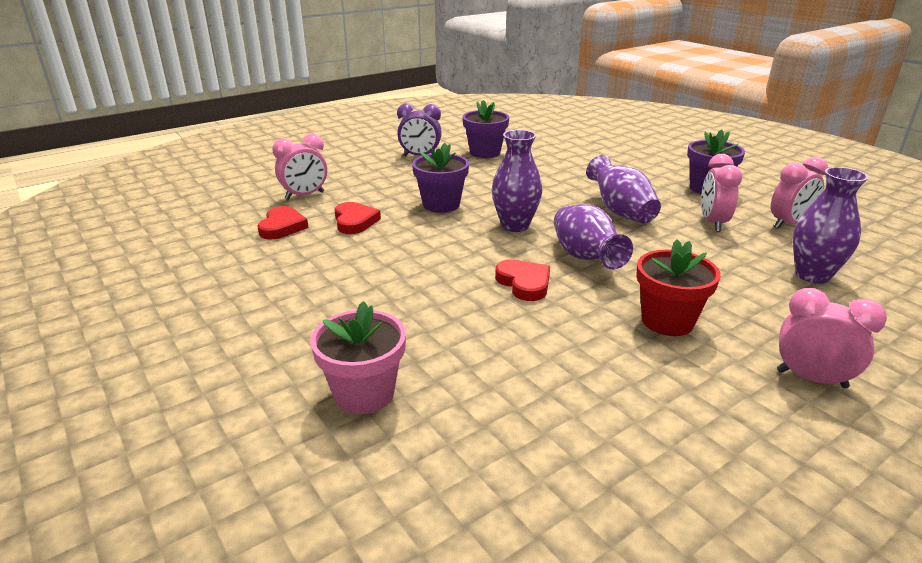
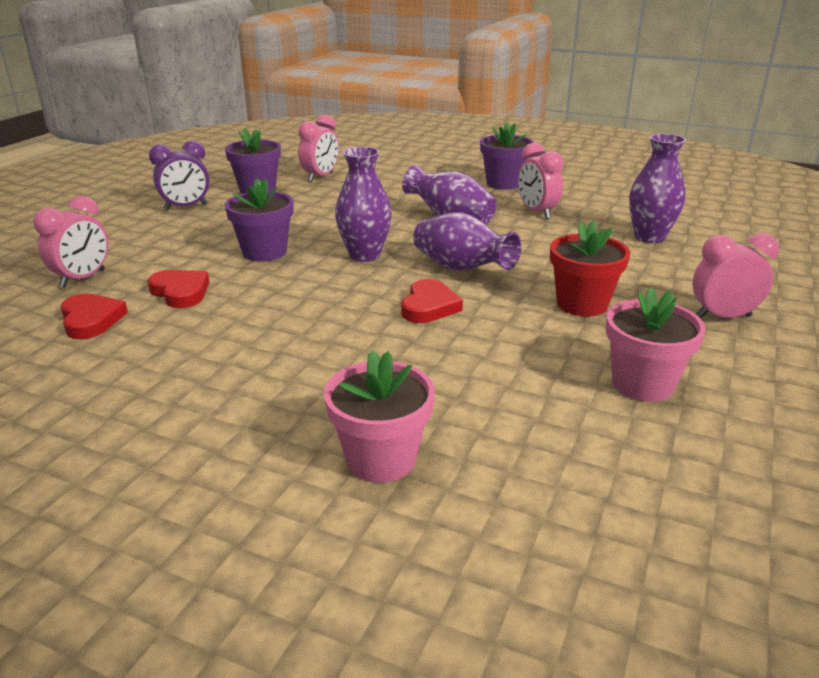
camera: 30 degrees left, 0 degrees up
red heart [495,260,550,301] -> red heart turned 75 degrees clockwise [401,279,463,323]
pink clock [771,157,828,229] -> pink clock moved to [298,115,339,182]
none -> pink flower pot [606,287,706,402]

